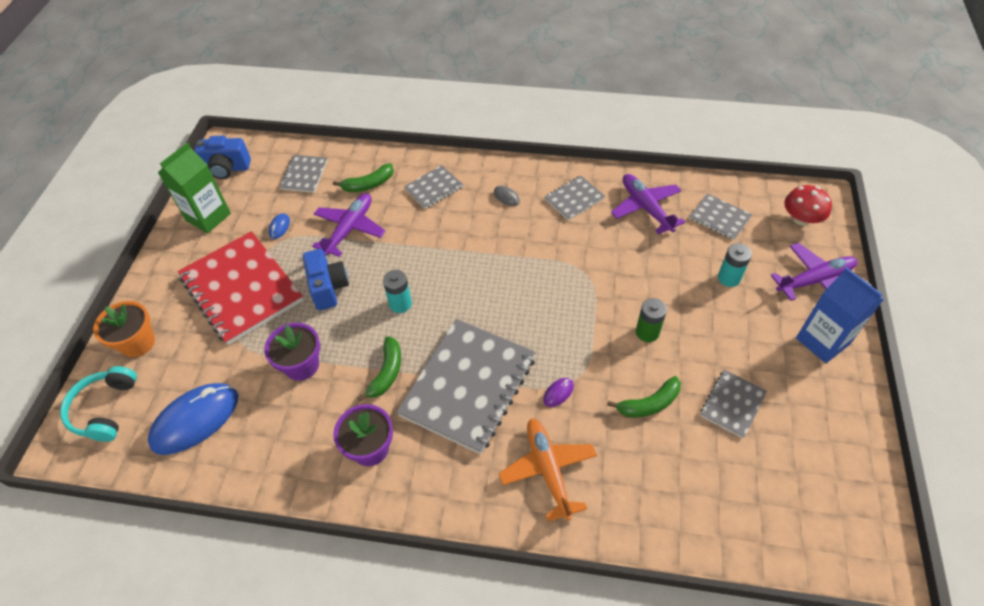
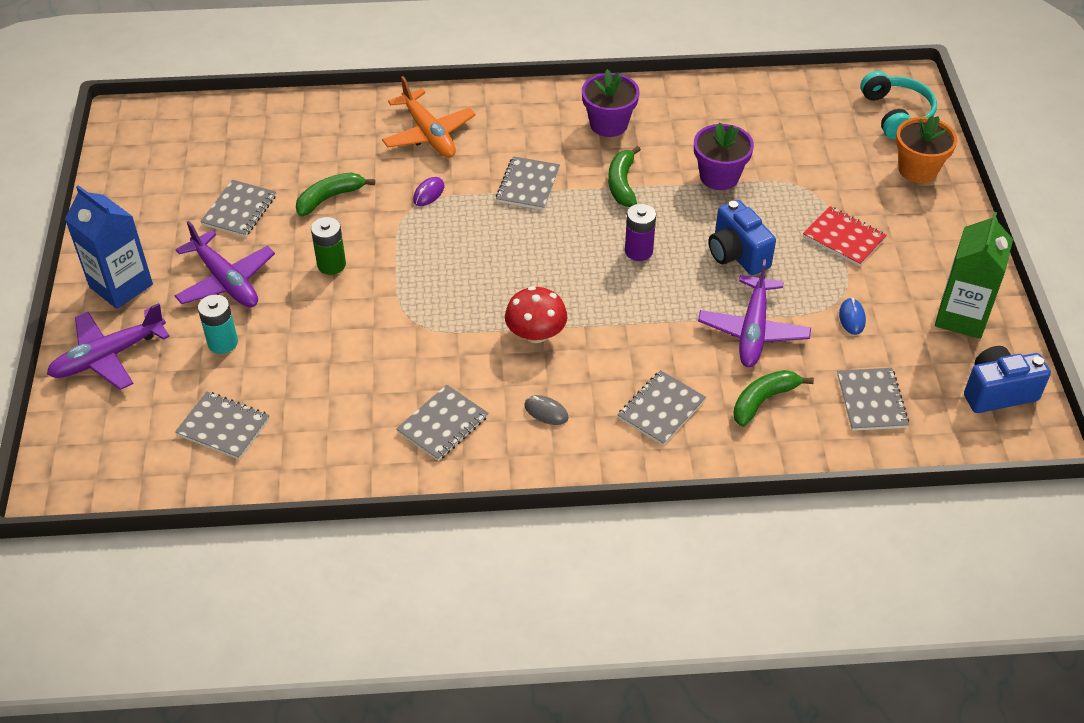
camera: 165 degrees right, 5 degrees down
blue mouse [148,383,239,455] -> none
red notebook [178,231,304,345] -> red notebook [803,206,887,266], size x0.48
turquoise battery [383,270,412,313] -> purple battery [625,204,656,261]
grey notebook [396,319,536,454] -> grey notebook [496,156,560,210], size x0.48
purple plane [611,174,685,235] -> purple plane moved to [174,221,275,307]
red mushroom [784,185,832,226] -> red mushroom moved to [505,286,567,343]

